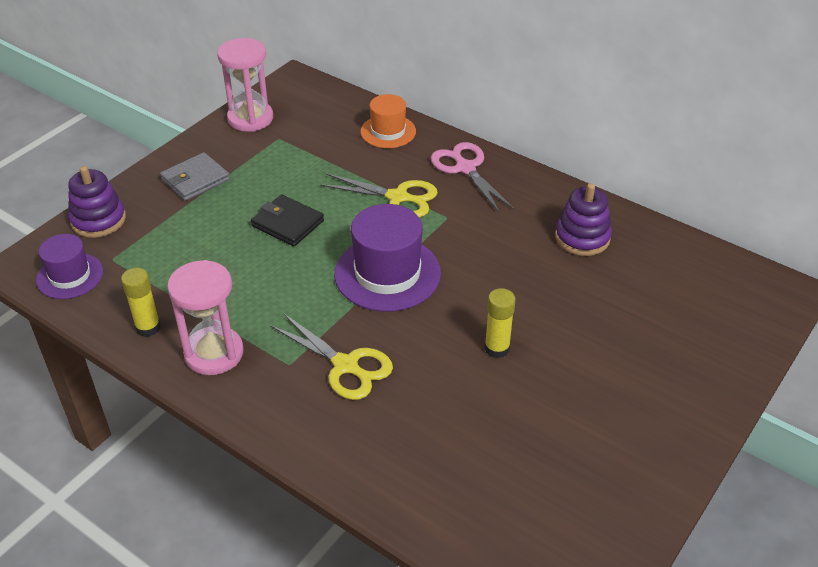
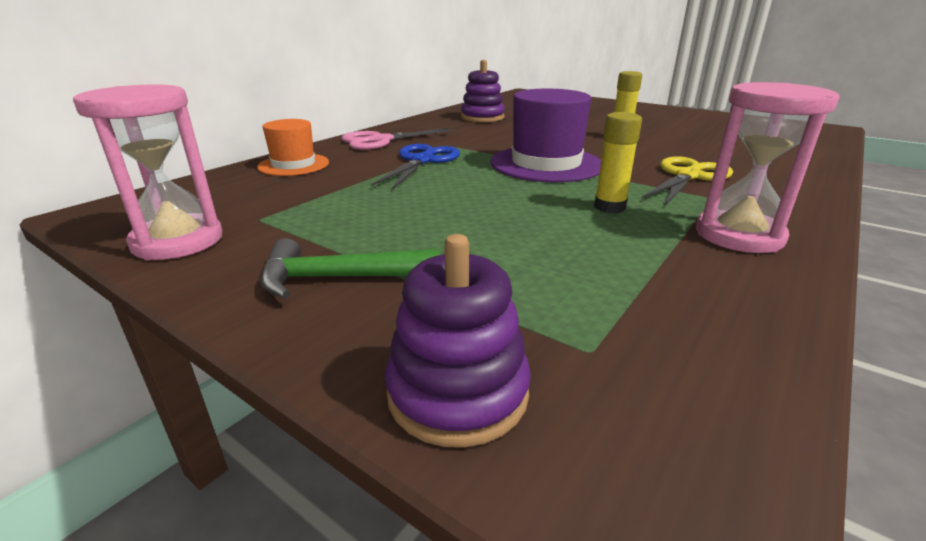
camera: 90 degrees left, 15 degrees down
purple hat [36,234,103,299] -> none
yellow glue stick [121,268,161,337] -> yellow glue stick moved to [594,112,642,213]
grey wallet [160,152,230,201] -> green hammer [261,238,440,299]
black wallet [251,194,324,247] -> none
yellow scissors [320,174,438,218] -> blue scissors [371,144,460,190]

